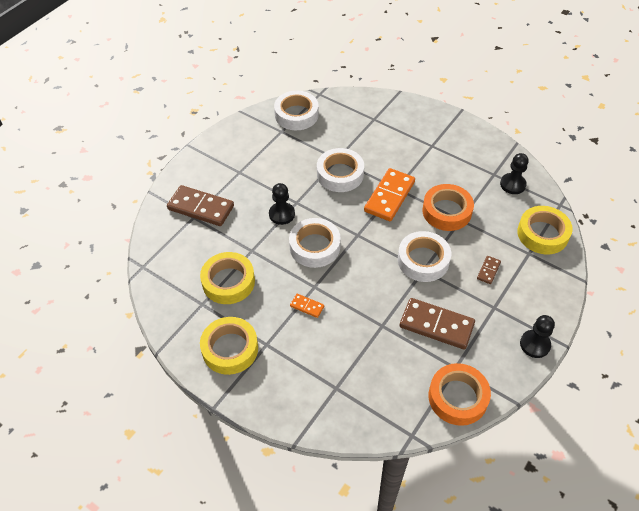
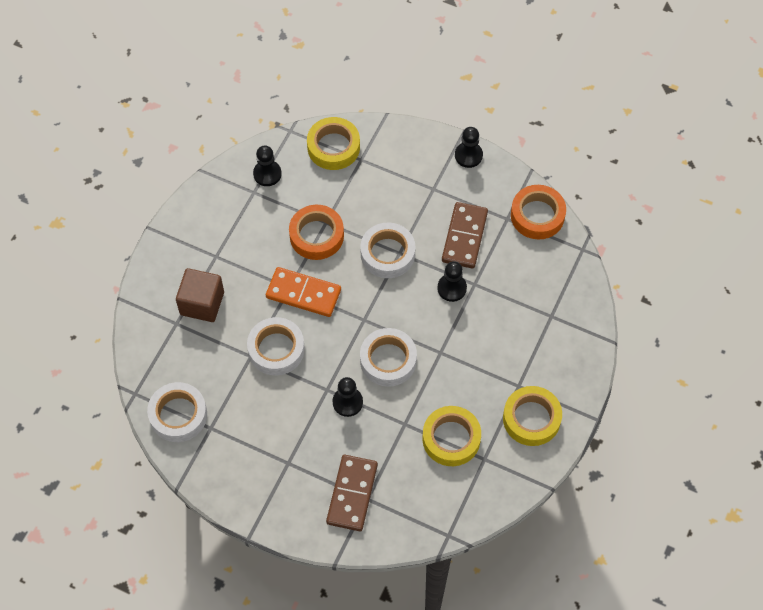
camera: 100 degrees left, 10 degrees up
orange domino [290,294,324,318] -> none
brown domino [477,256,501,284] -> none
none -> brown cube [176,268,224,322]
none -> black pawn [437,261,467,302]

